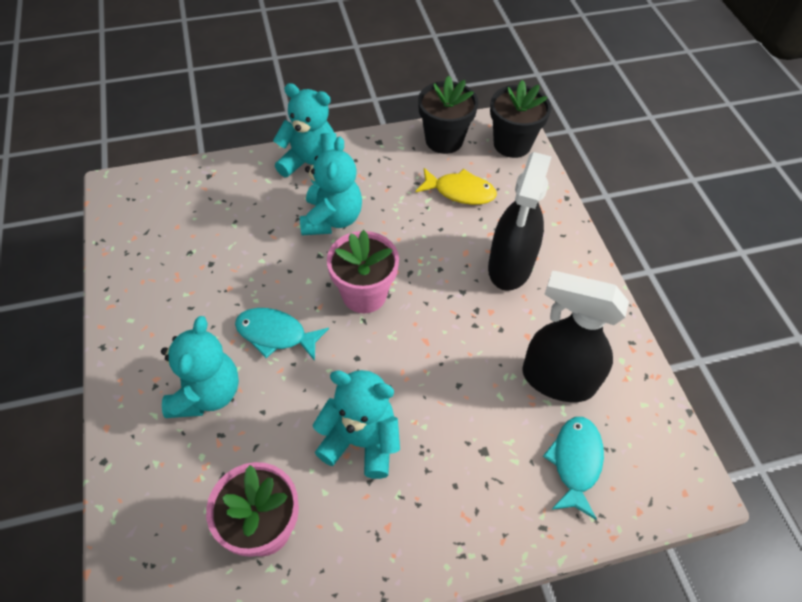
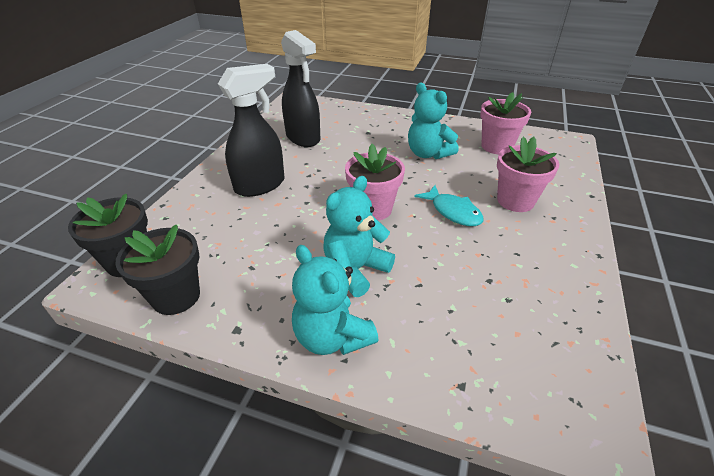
camera: 145 degrees left, 15 degrees down
turquoise teddy bear [161,316,239,418] -> pink flower pot [497,136,559,212]
yellow fish [415,168,497,205] -> none
turquoise fish [543,417,604,520] -> none

